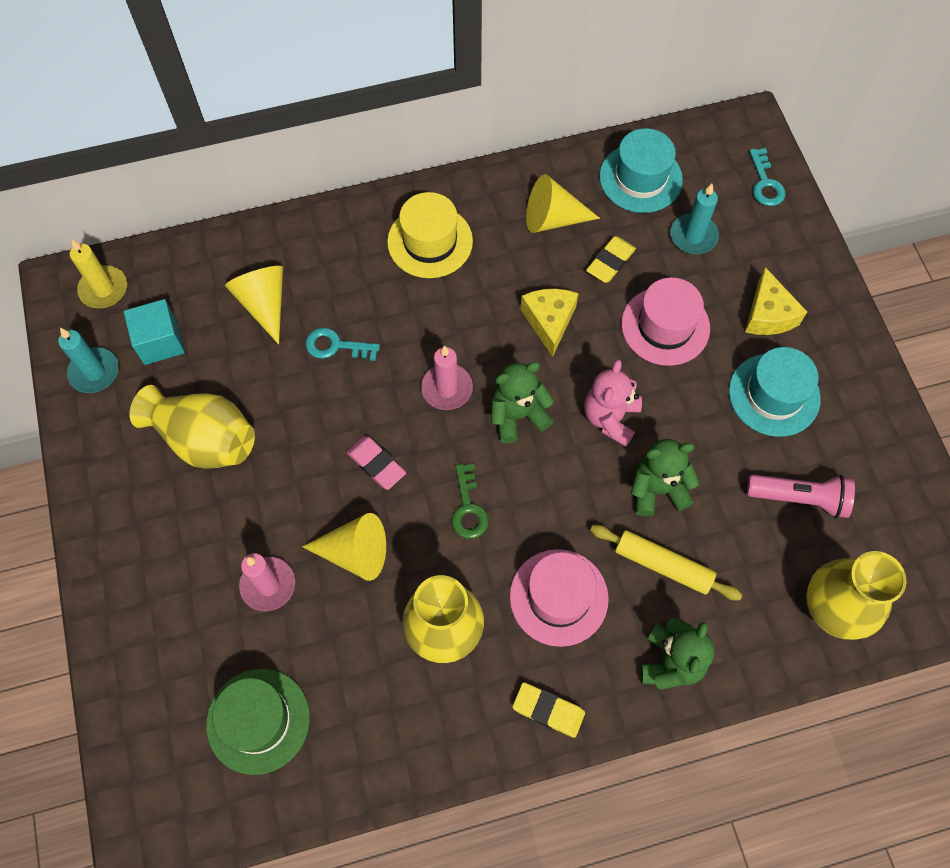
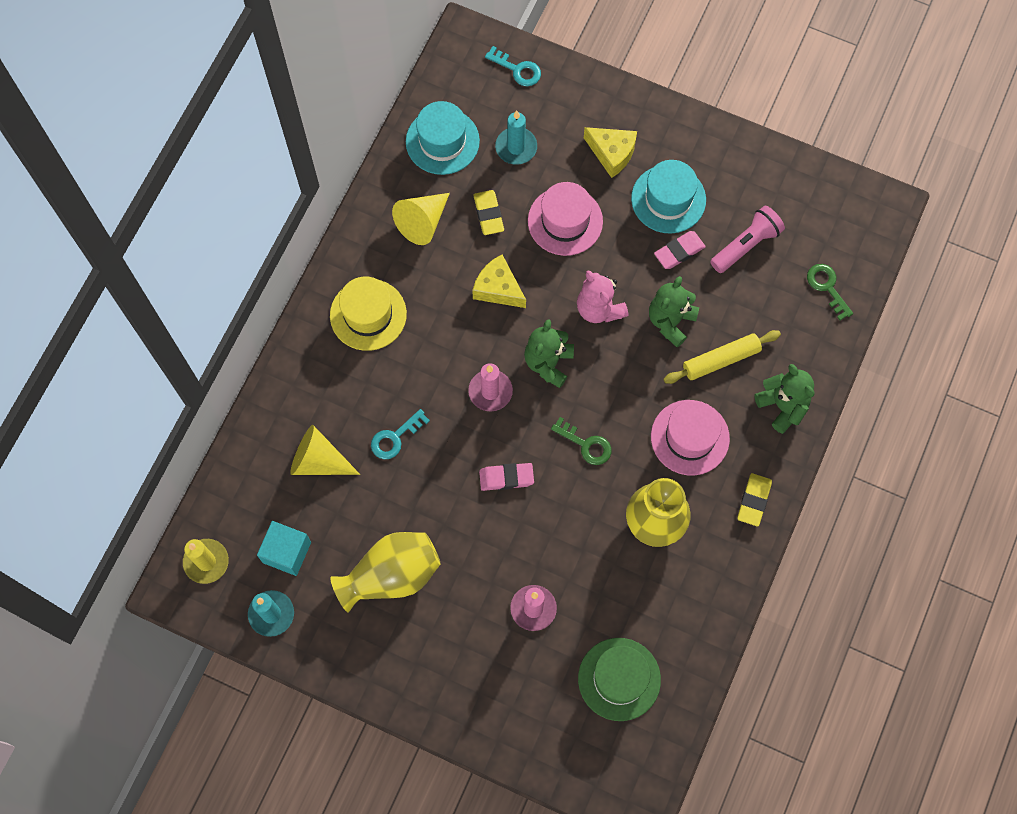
camera: 50 degrees left, 5 degrees up
yellow cone [302,513,386,581] -> none
yellow eraser [513,682,585,738] -> yellow eraser turned 45 degrees counterclockwise [737,473,772,526]
yellow vase [806,551,907,640] -> green key [807,264,853,320]
none -> pink eraser [654,231,706,269]

